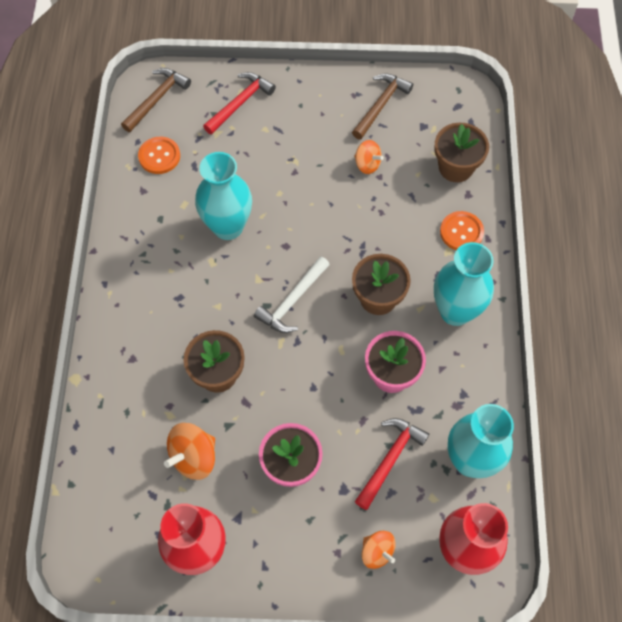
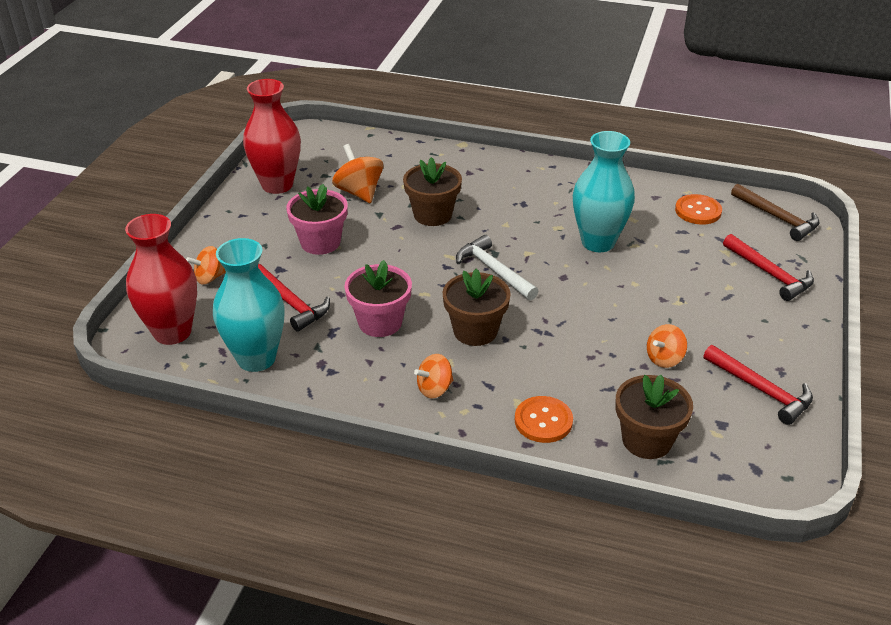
camera: 105 degrees right, 25 degrees down
brown hammer [352,73,413,139] -> red hammer [703,345,813,425]
turquoise vase [434,242,494,326] -> orange spinning top [414,354,453,399]

